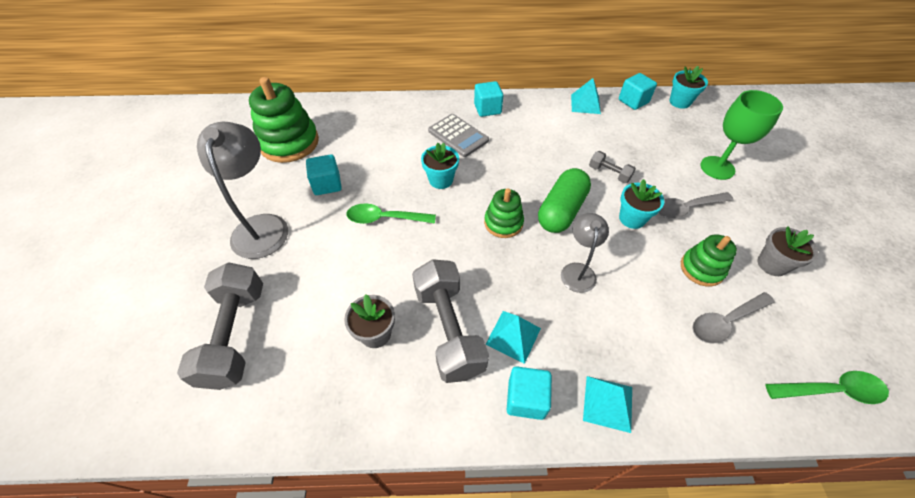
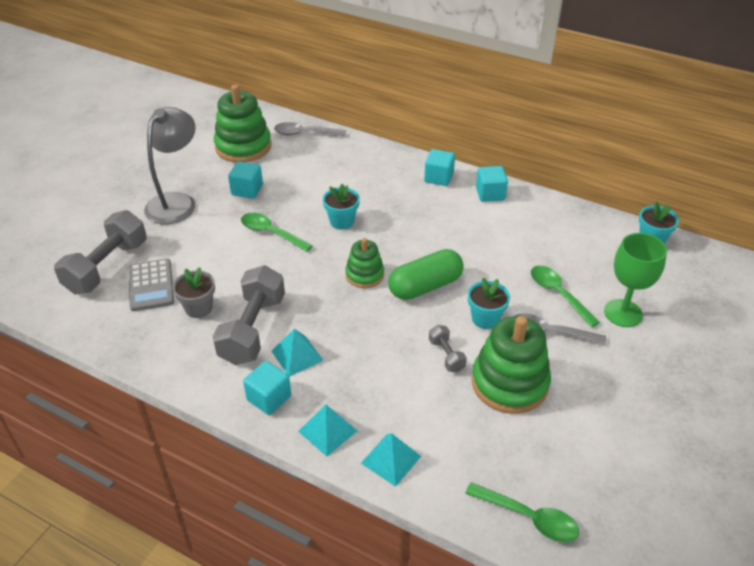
camera: 30 degrees right, 10 degrees down
grey calculator [428,114,489,157] -> grey calculator moved to [128,259,174,311]
grey lamp [561,213,609,293] -> none
turquoise pyramid [571,78,601,114] -> turquoise pyramid moved to [361,433,421,487]
grey dumbbell [589,151,636,183] -> grey dumbbell moved to [429,325,467,372]
turquoise cube [619,73,657,110] -> turquoise cube moved to [476,166,508,202]
green stacking toy [681,234,737,287] -> green stacking toy [471,316,551,414], size x1.74
grey spoon [692,292,775,344] -> grey spoon moved to [274,122,346,136]
grey flower pot [757,226,818,276] -> none
none -> green spoon [531,266,600,328]

